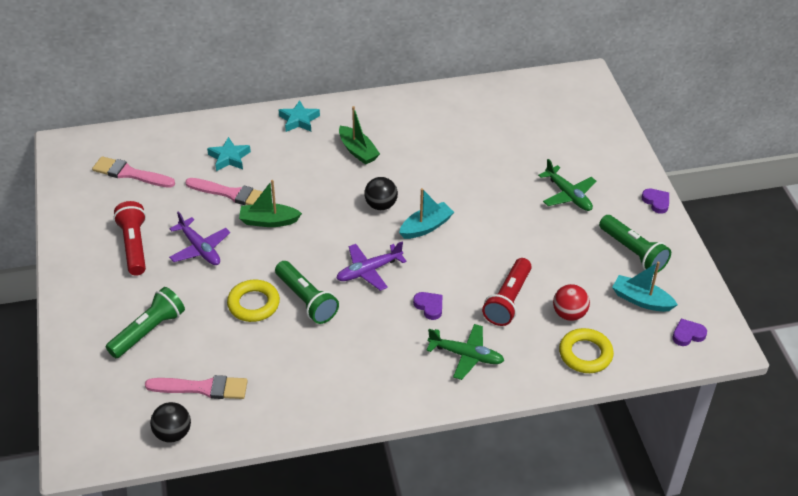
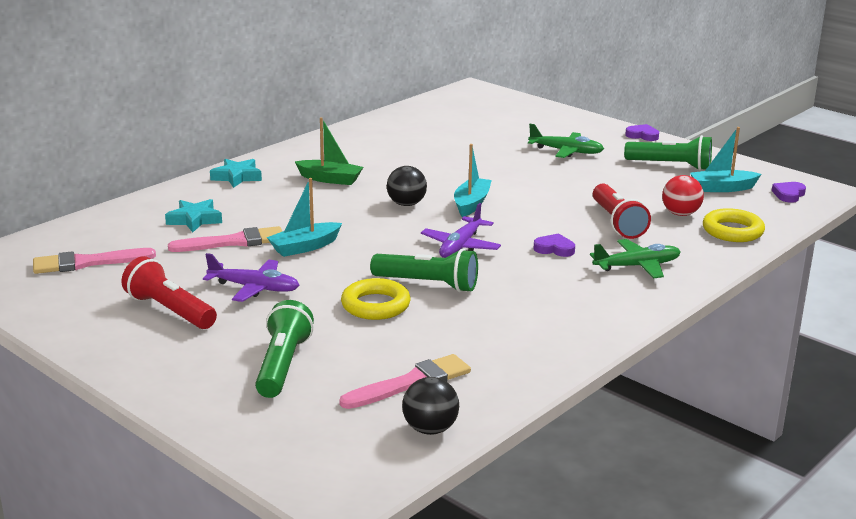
camera: 35 degrees left, 20 degrees down
green boat [239,180,302,227] -> turquoise boat [267,178,342,257]

